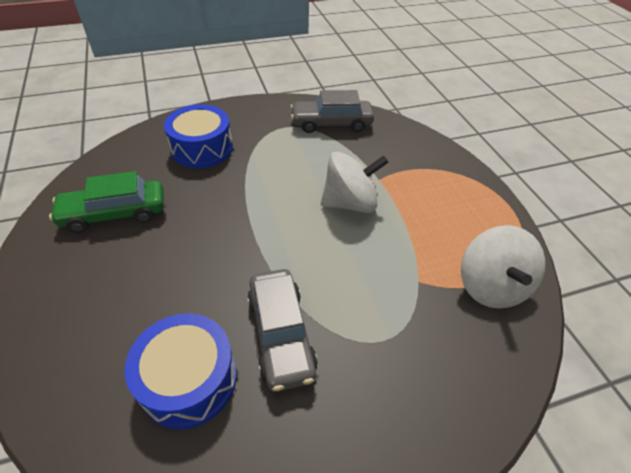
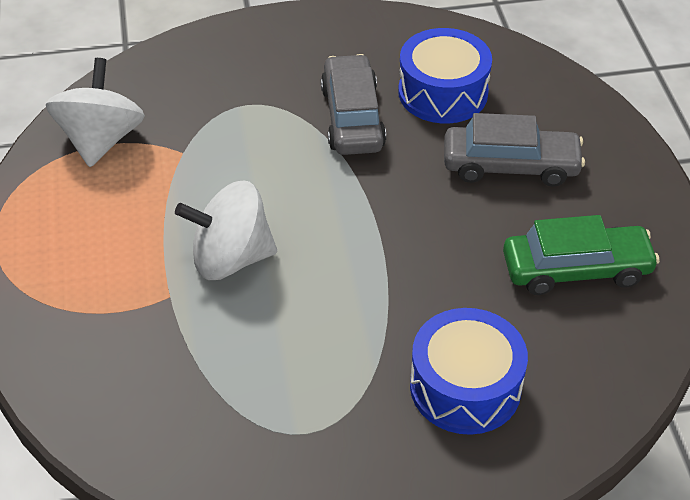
camera: 170 degrees left, 0 degrees up
grey car [290,90,374,133] -> grey car moved to [444,113,585,187]

